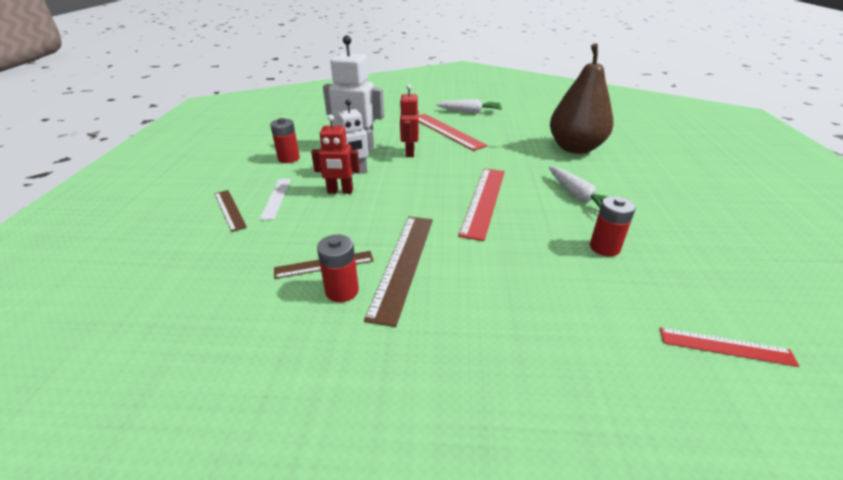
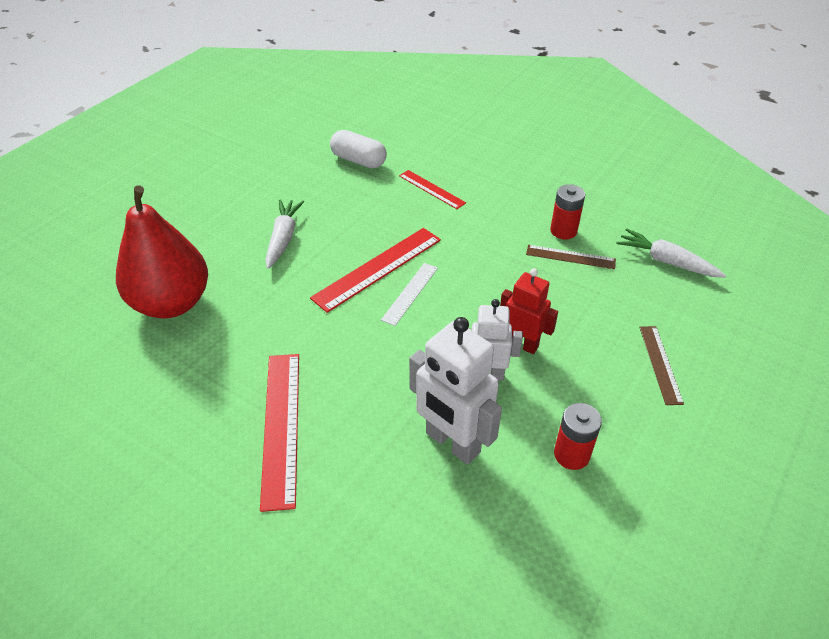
camera: 150 degrees left, 10 degrees up
white ruler [259,179,291,220] -> white ruler moved to [381,263,438,326]
brown ruler [364,216,433,327] -> none
red robot [400,84,419,157] -> none
white carrot [436,99,502,113] -> white carrot moved to [616,228,726,278]
brown pear [550,43,614,154] -> red pear [116,185,208,319]
red battery [590,196,636,257] -> none
red ruler [660,327,799,367] -> red ruler moved to [399,170,466,209]
none -> white capsule [330,130,387,168]

